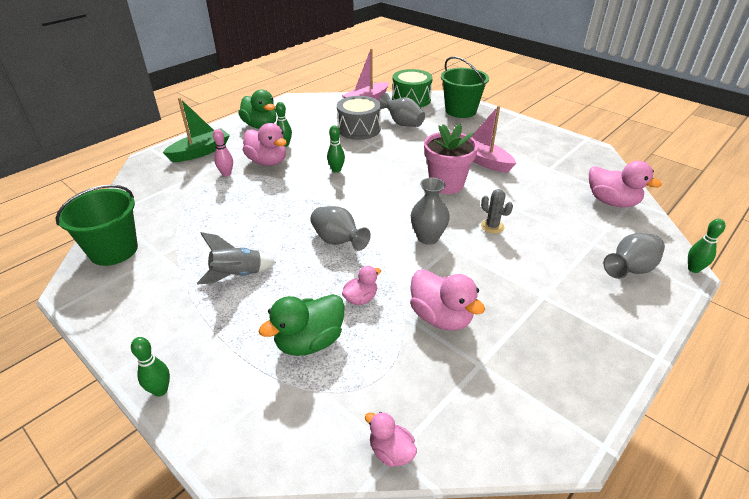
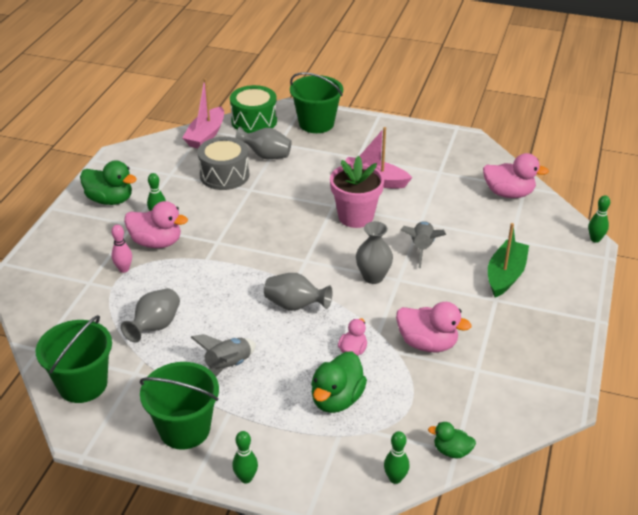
camera: 25 degrees left, 0 degrees up
green boat [162,97,230,162] -> green boat moved to [488,223,529,298]
green bowling pin [327,125,345,173] -> green bowling pin moved to [384,431,409,484]
pink duck [365,412,417,467] -> green duck [428,422,476,458]
grey cactus [481,189,513,234] -> grey rocket [400,221,446,268]
grey vase [603,233,665,279] -> grey vase moved to [121,288,180,343]
none -> green bucket [140,362,219,450]

